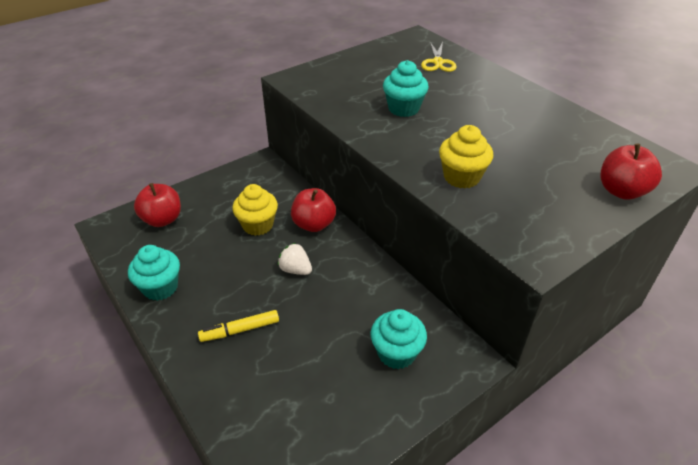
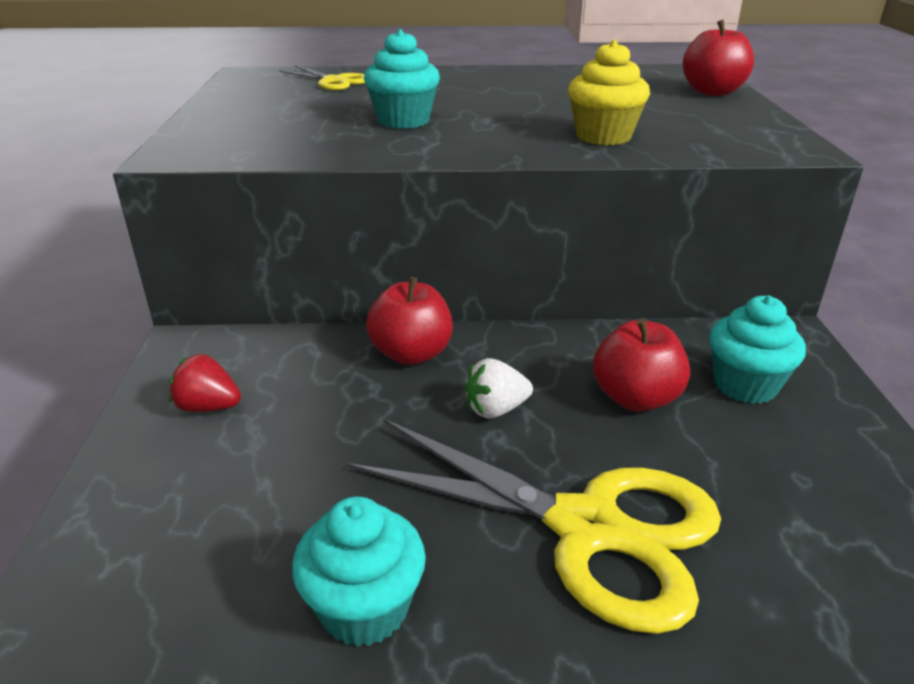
camera: 55 degrees left, 10 degrees down
red apple [134,183,181,227] -> red apple moved to [593,318,690,412]
yellow marker [198,310,279,342] -> yellow scissors [346,419,721,634]
yellow cupcake [233,184,278,236] -> none
none -> red strawberry [169,354,241,412]

